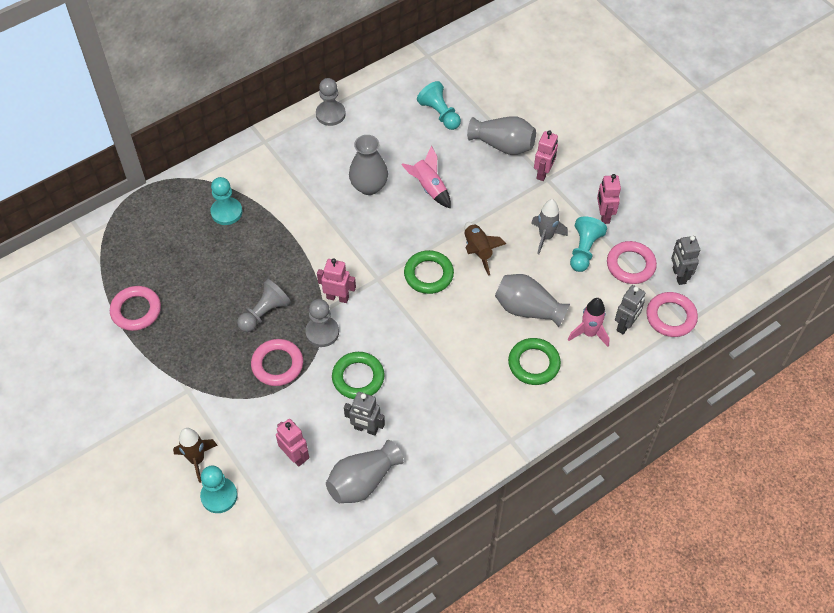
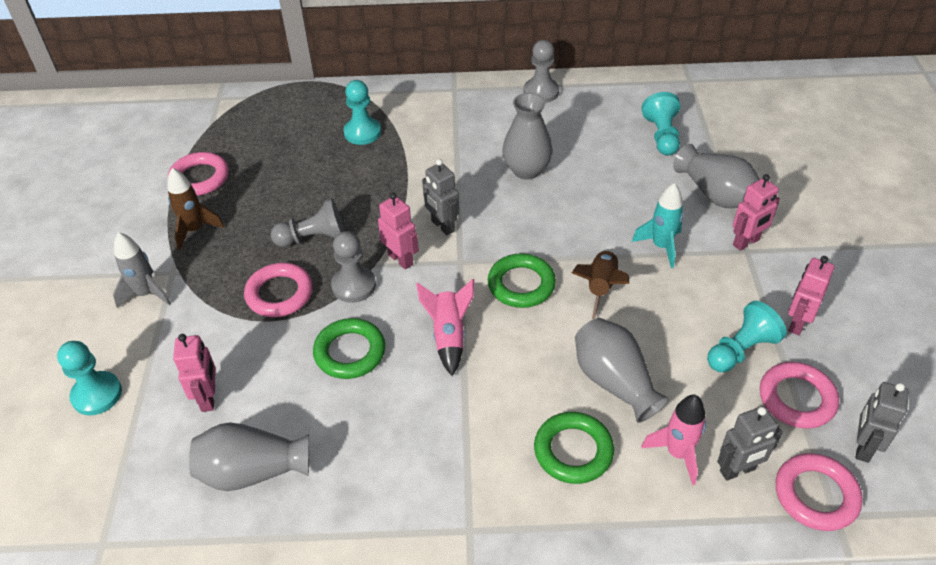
camera: 35 degrees right, 10 degrees down
brown rocket [173,428,218,483] -> brown rocket moved to [167,168,224,250]
grey robot [344,392,385,436] -> grey robot moved to [422,159,459,235]
pink rocket [401,146,451,209] -> pink rocket moved to [416,279,474,376]
grey rocket [531,199,568,254] -> grey rocket moved to [113,232,171,308]
none -> turquoise rocket [632,183,684,268]

